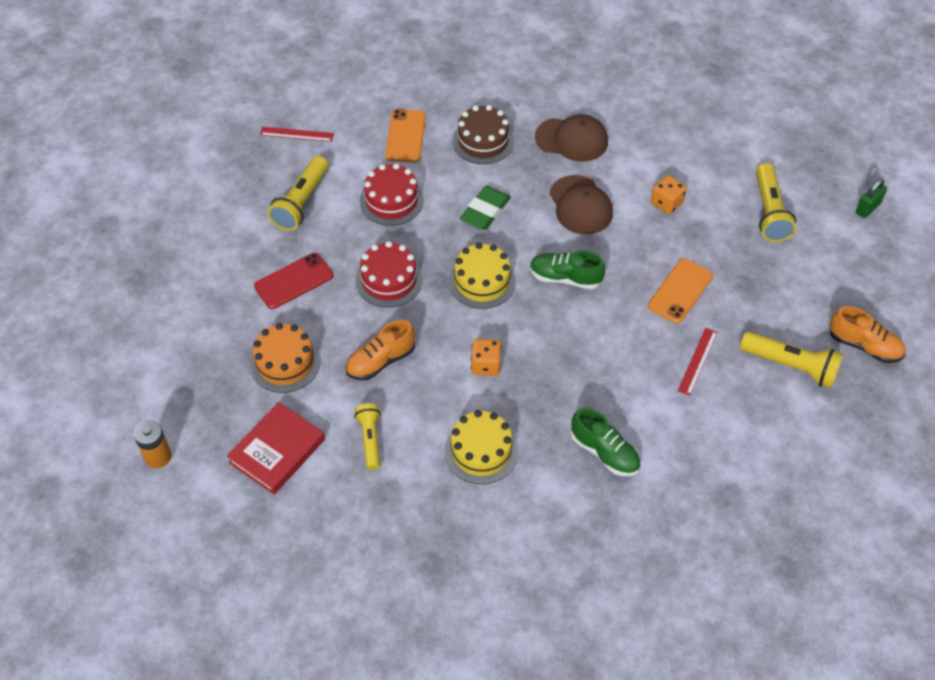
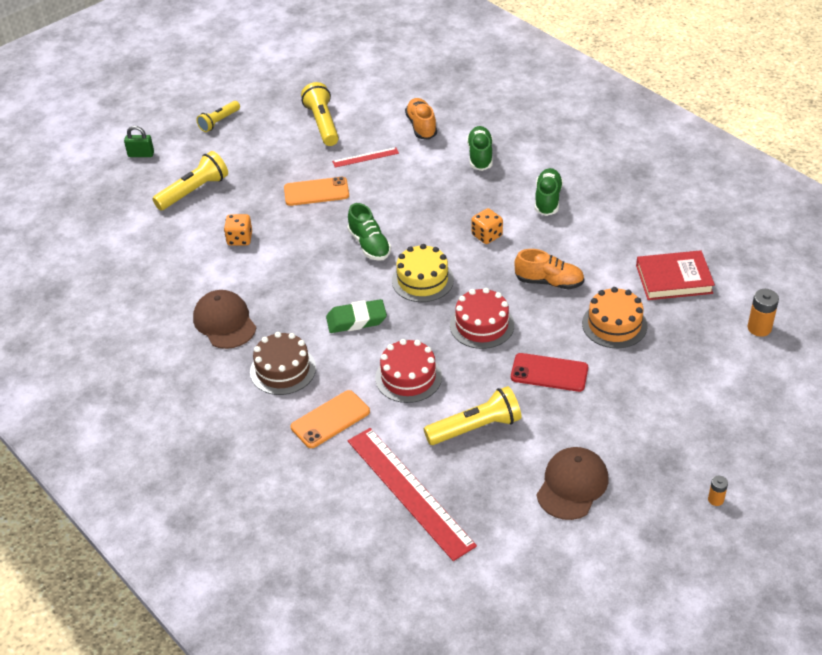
camera: 130 degrees left, 10 degrees down
red ruler [260,127,334,142] -> red ruler [348,428,477,561], size x2.14
yellow flashlight [354,403,381,470] -> yellow flashlight moved to [196,101,240,132]
yellow cake [444,410,518,484] -> green shoe [535,168,563,216]
brown cap [549,175,613,234] -> brown cap moved to [537,447,609,520]
orange shoe [829,306,905,363] -> orange shoe moved to [405,98,437,140]
none -> orange battery [708,476,728,506]

